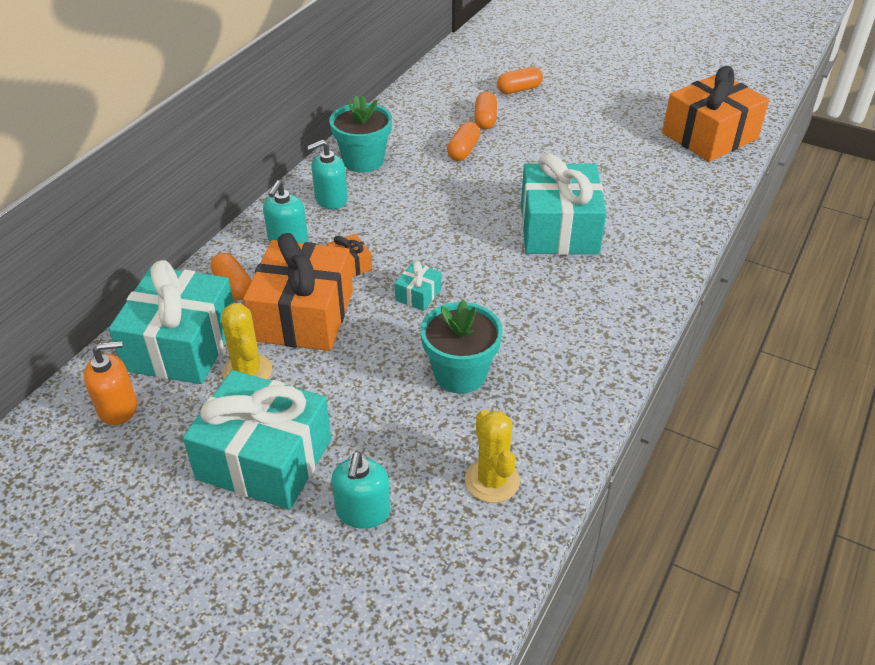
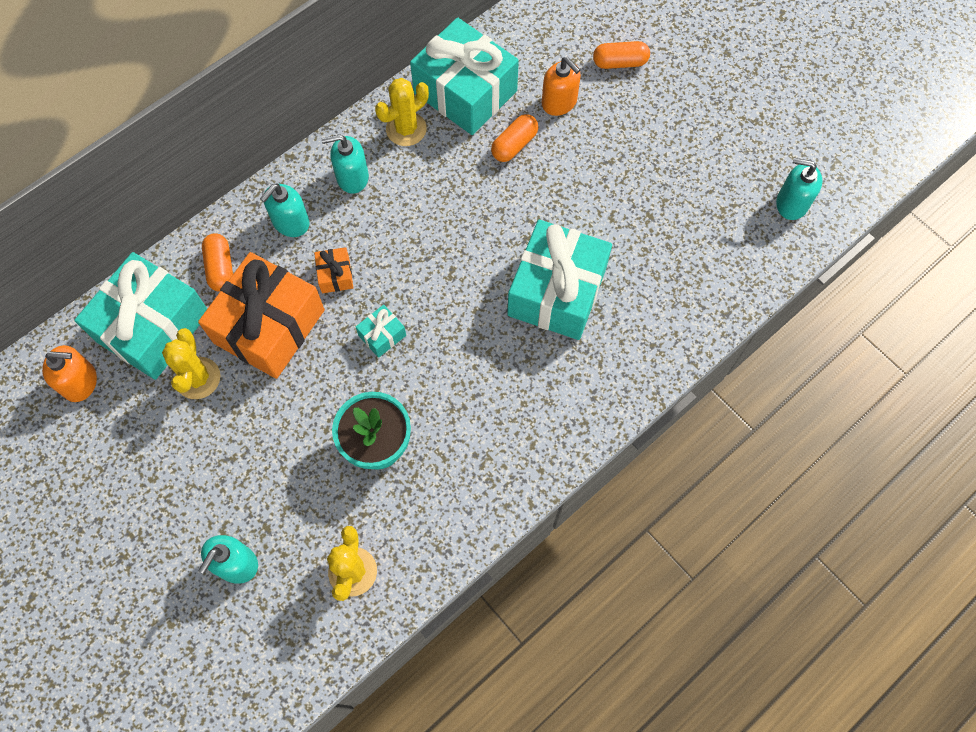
camera: 20 degrees right, 25 degrees up
turquoise gift [183,370,331,510] -> turquoise gift moved to [410,18,519,135]
turquoise flower pot [329,95,392,173] -> yellow cactus [375,78,429,146]
orange capsule [474,92,497,130] -> orange soap dispenser [542,57,581,116]
orange gift [662,66,769,162] -> turquoise soap dispenser [776,158,822,220]

